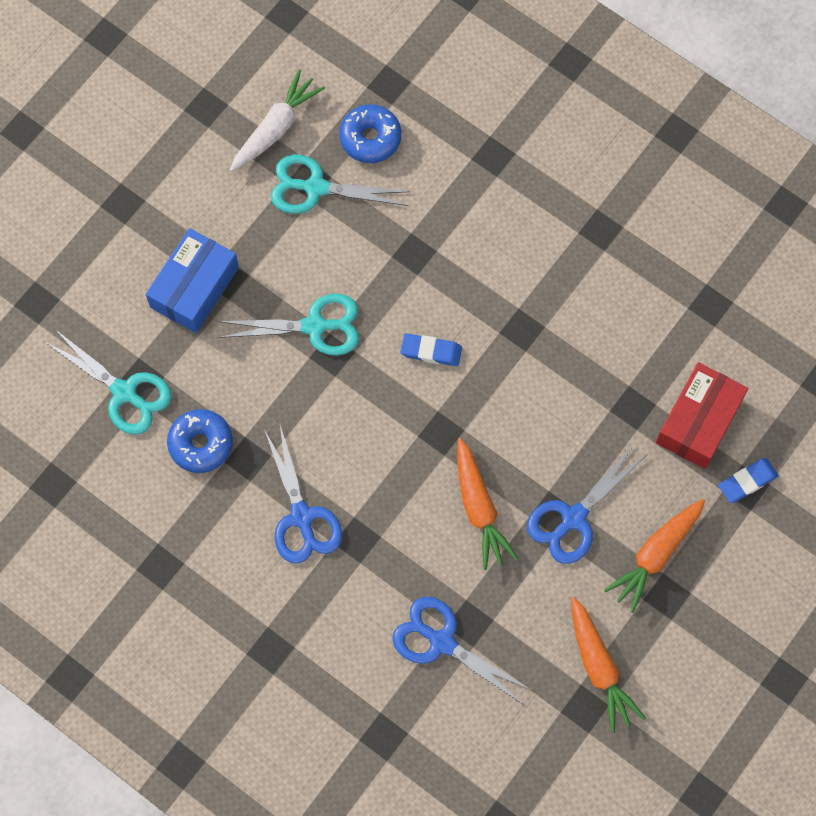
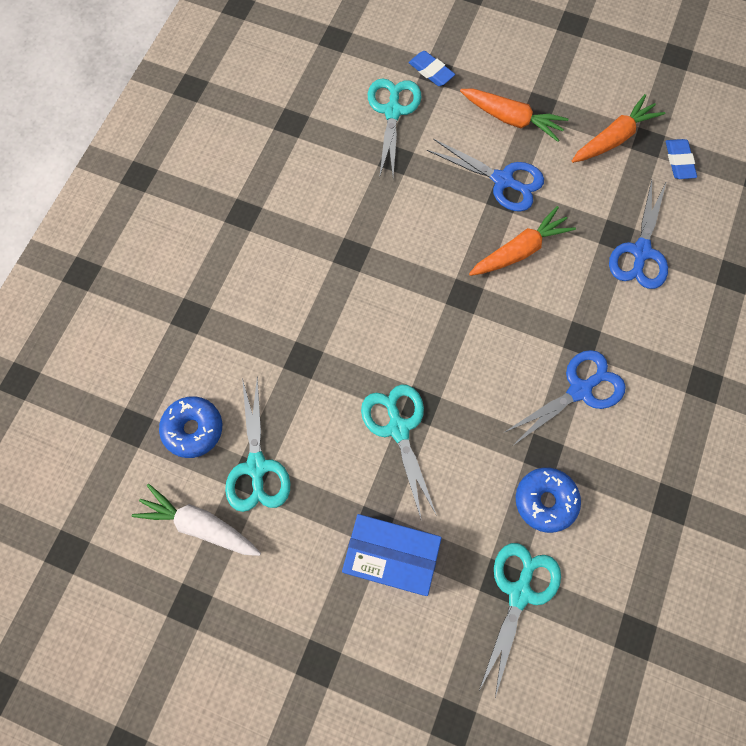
camera: 105 degrees left, 0 degrees up
blue eraser [400,333,462,366] -> blue eraser moved to [666,139,697,179]
red box [656,362,748,469] -> turquoise scissors [368,78,421,178]

